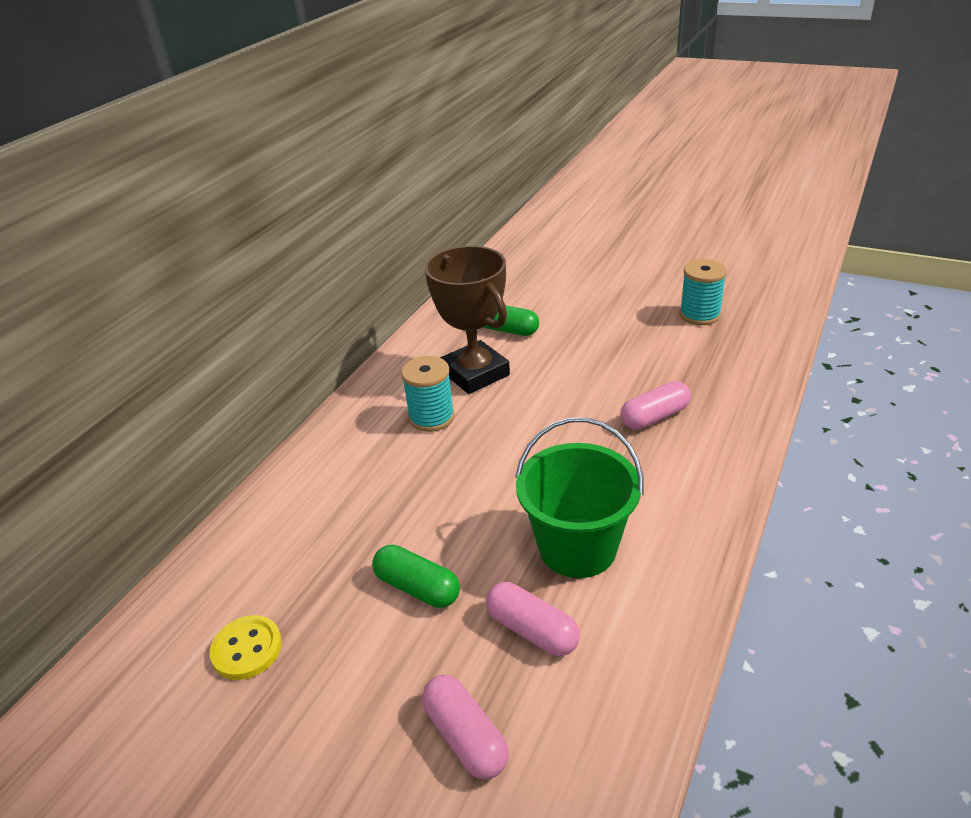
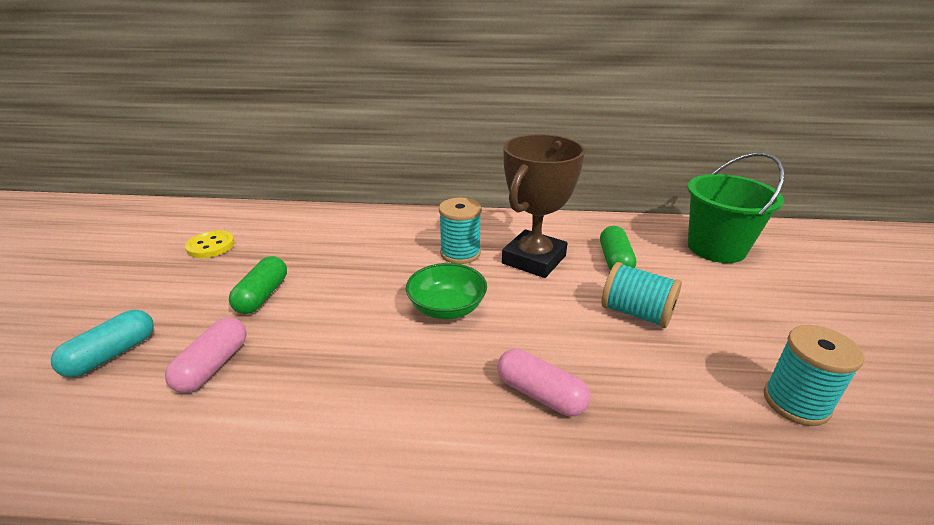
camera: 65 degrees right, 5 degrees down
pink capsule [422,675,509,779] -> turquoise capsule [51,310,154,377]
green bucket [515,417,644,578] -> green bucket moved to [687,152,784,263]
none -> green bowl [406,263,487,319]
none -> turquoise spool [601,262,682,328]

